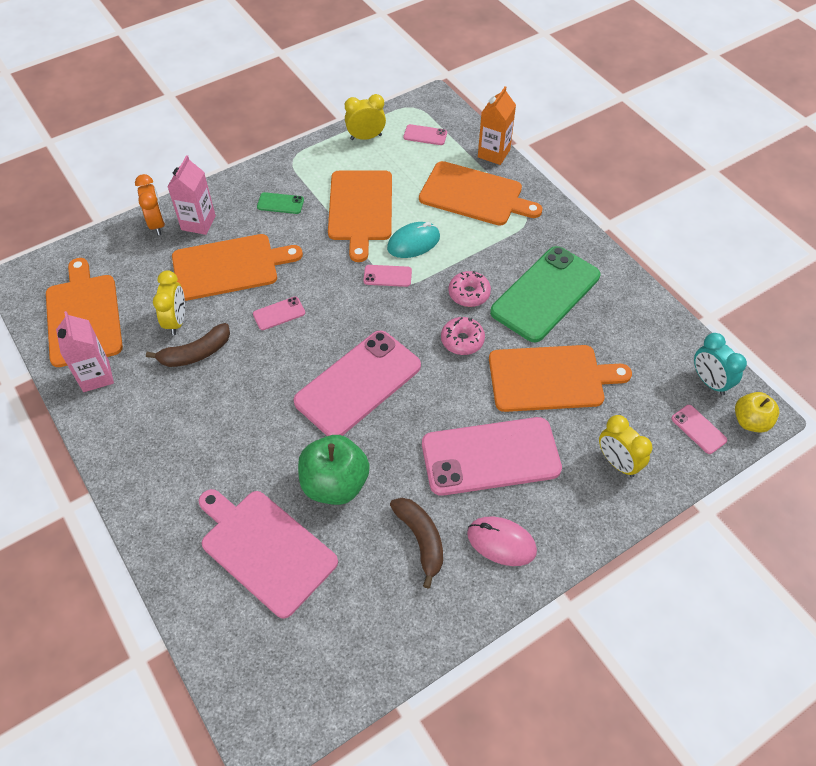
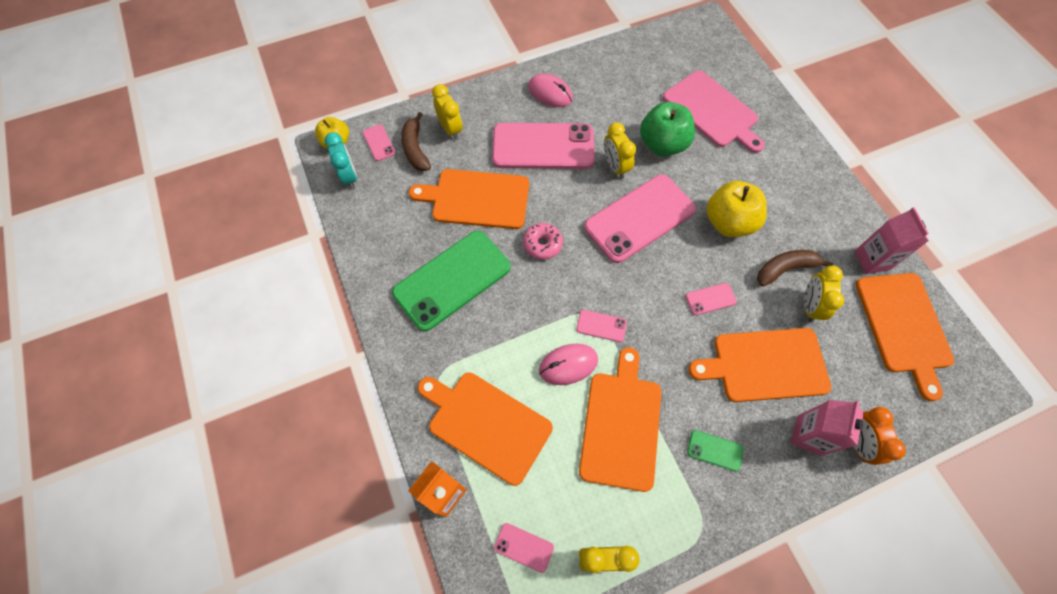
camera: 170 degrees left, 10 degrees up
turquoise mouse [387,222,440,258] -> pink mouse [539,344,598,385]
brown banana [390,498,443,589] -> brown banana moved to [401,112,431,171]
pink donut [448,271,491,307] -> none
none -> yellow clock [604,122,636,179]
none -> yellow apple [706,181,767,237]

